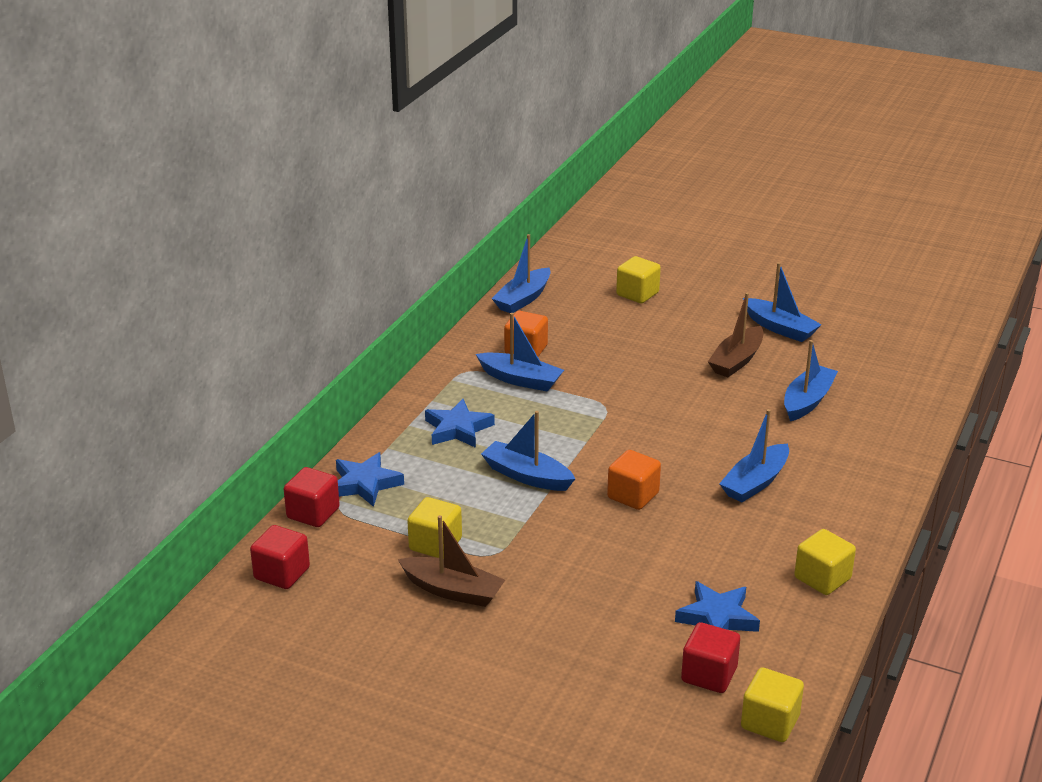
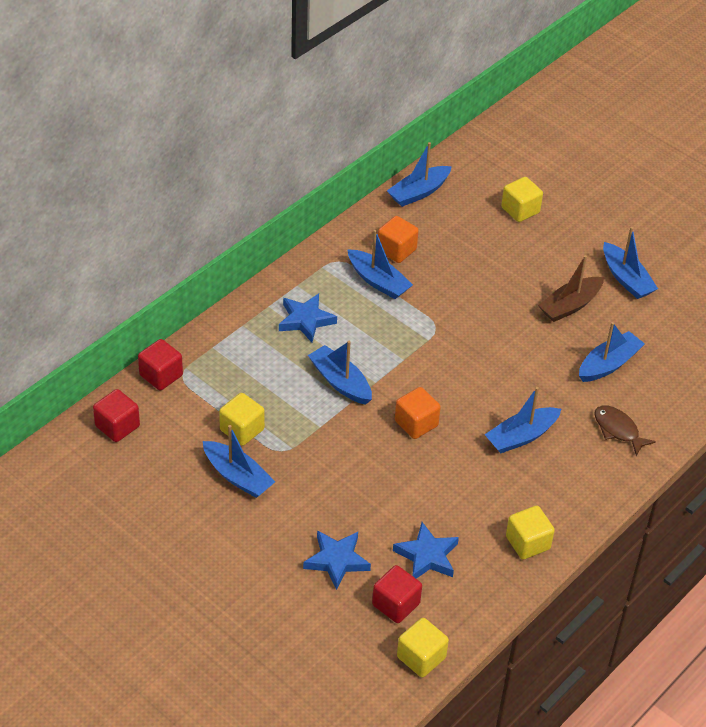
camera: 15 degrees right, 15 degrees up
blue star [336,452,404,507] -> blue star moved to [303,530,371,590]
brown boat [398,515,505,607] -> blue boat [203,425,275,498]
none -> brown fish [594,405,656,456]

